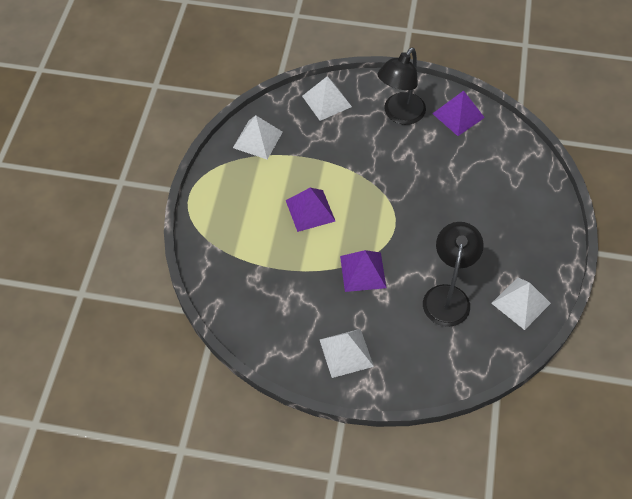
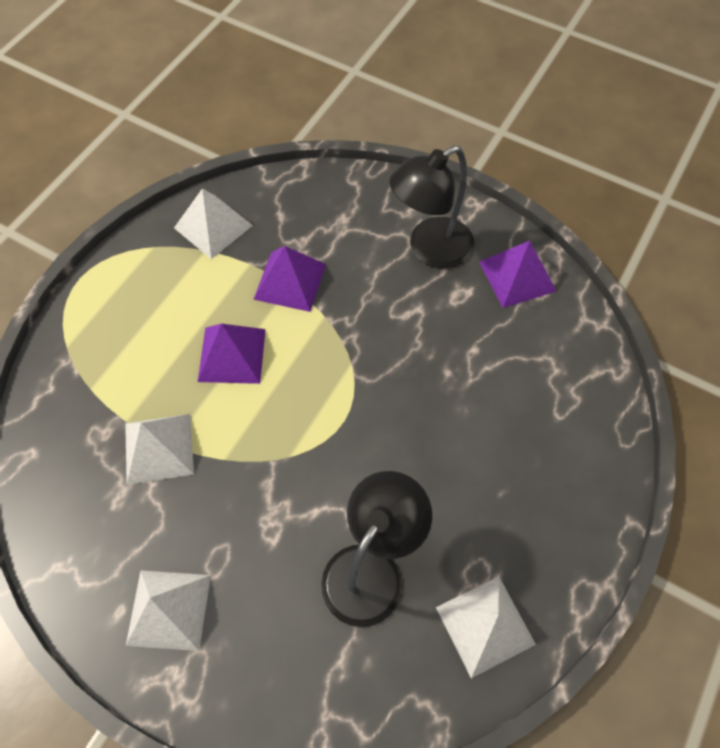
camera: 20 degrees right, 5 degrees up
white pyramid [302,76,352,121] -> white pyramid moved to [125,414,194,485]
purple pyramid [340,250,386,292] -> purple pyramid moved to [253,246,326,312]

